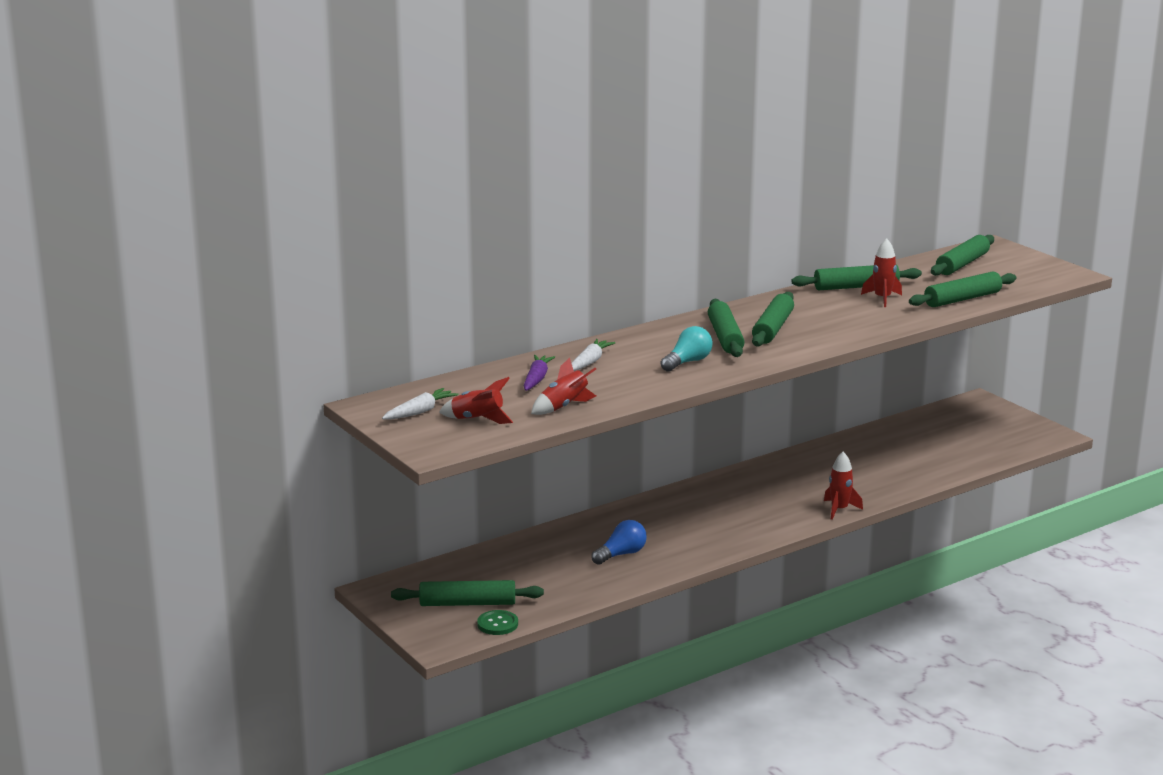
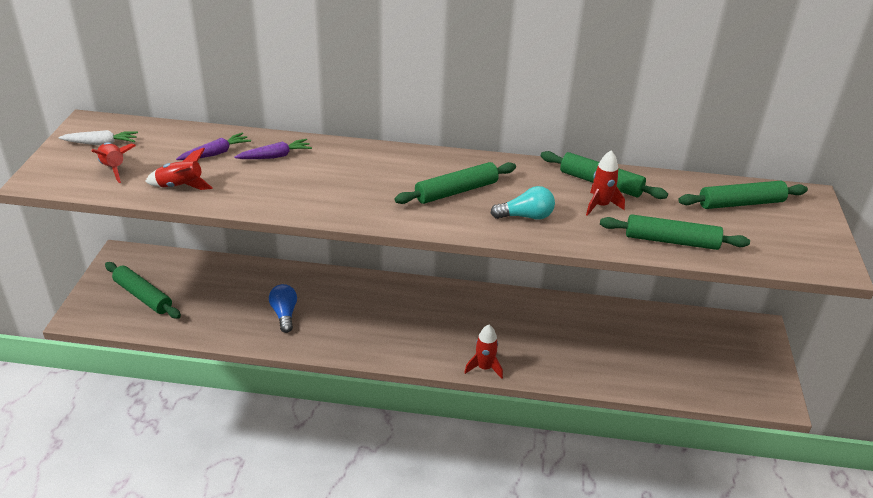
camera: 40 degrees right, 15 degrees up
green button [477,610,518,635] -> none
white carrot [572,339,615,371] -> purple carrot [234,139,312,159]
blue light bulb [591,520,647,565] -> blue light bulb turned 105 degrees counterclockwise [269,284,297,333]
turquoise light bulb [661,326,713,372] -> turquoise light bulb moved to [491,186,555,220]
green rolling pin [708,299,745,357] -> none

